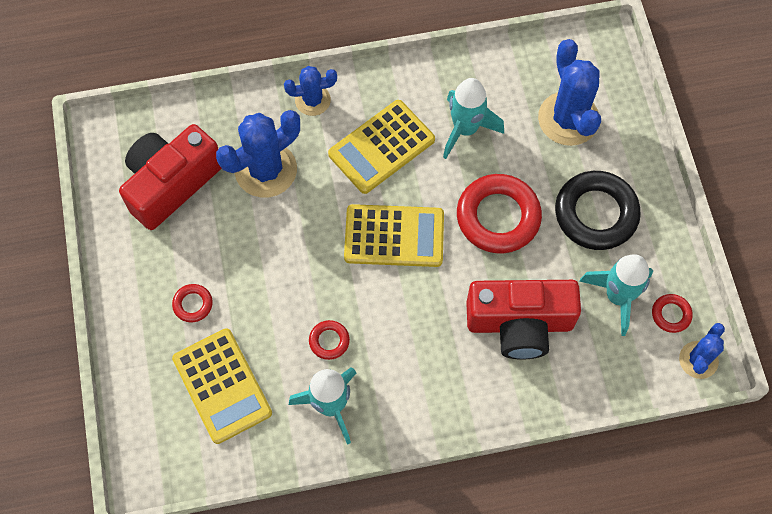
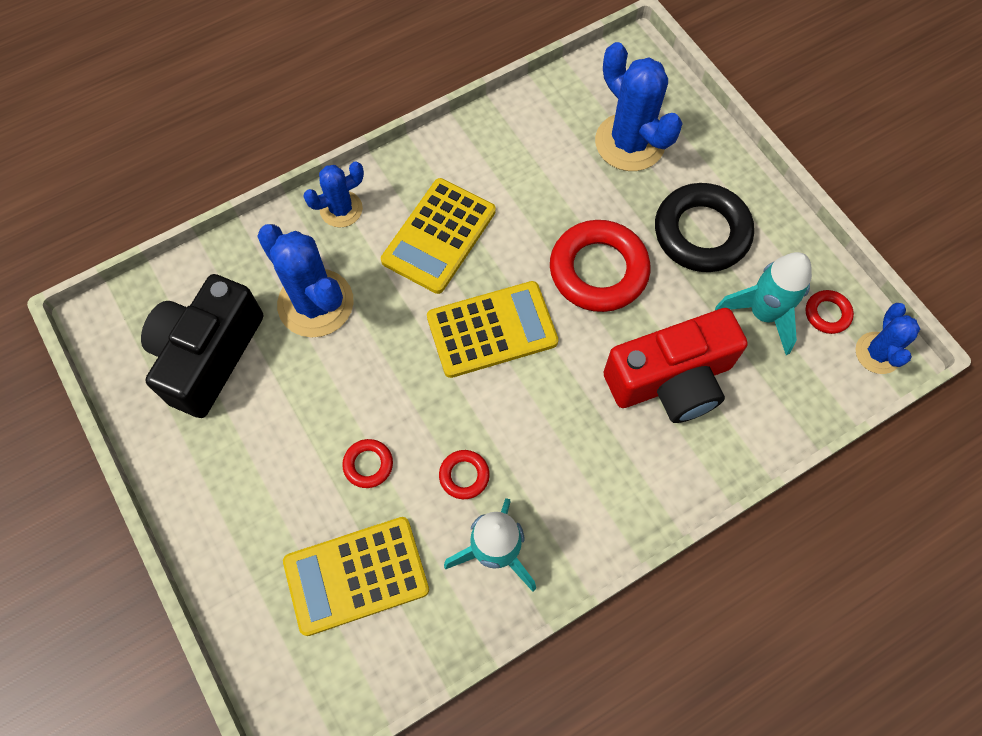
camera: 20 degrees left, 0 degrees up
red camera [119,124,221,230] -> black camera [141,274,263,418]
red ring [172,284,213,322] -> red ring moved to [342,439,393,488]
yellow calculator [172,328,272,444] -> yellow calculator turned 120 degrees clockwise [283,517,429,636]
blue cactus [216,110,300,198] -> blue cactus turned 75 degrees counterclockwise [257,224,354,337]
turquoise rocket [443,78,504,159] -> none

